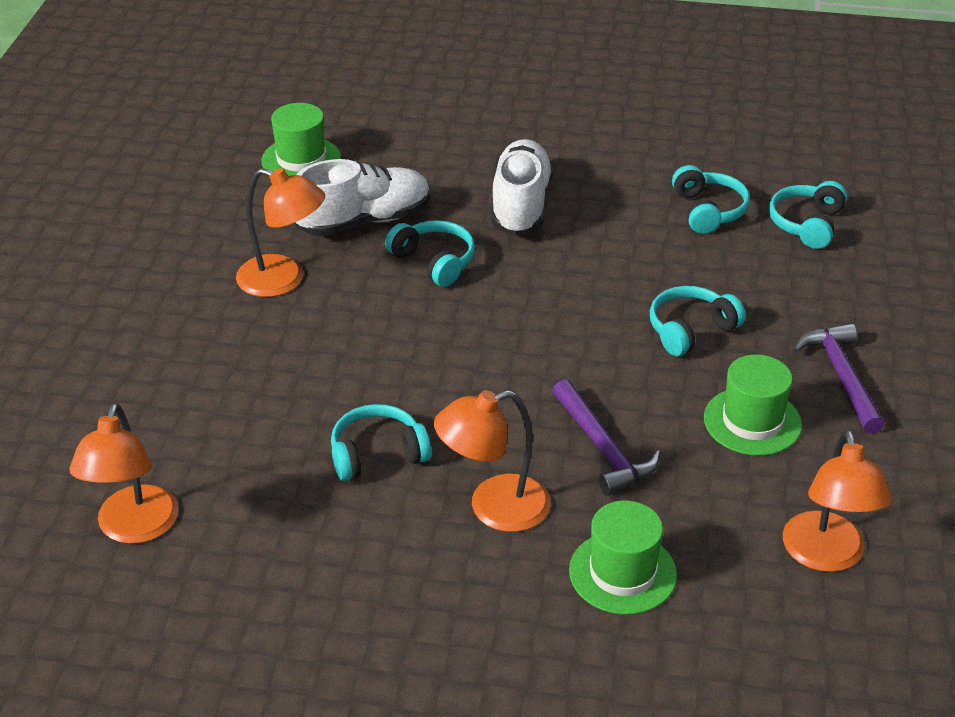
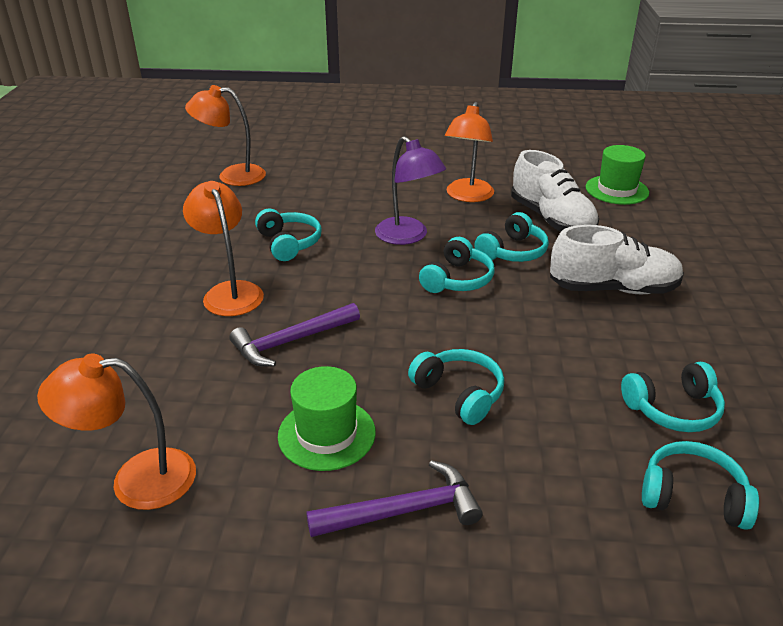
camera: 85 degrees right, 5 degrees down
green hat [569,500,677,615] -> none
none -> purple lamp [375,136,446,245]
none -> turquoise headphones [419,237,494,293]

